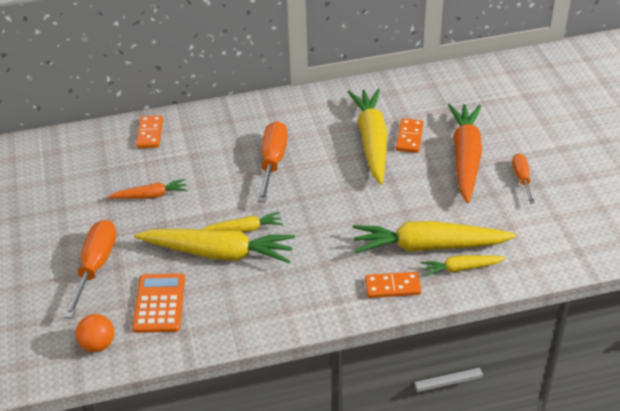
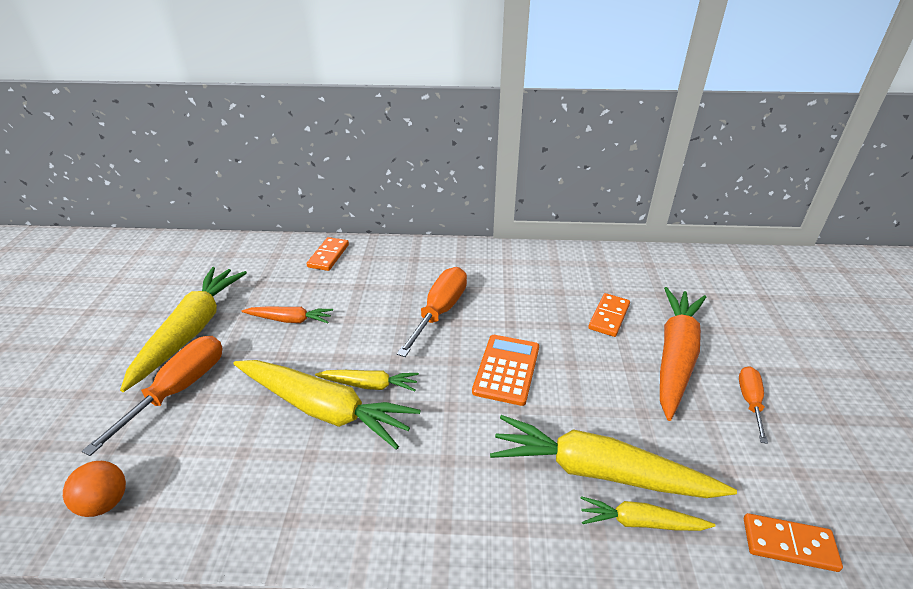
camera: 15 degrees right, 5 degrees down
orange calculator [132,273,185,333] -> orange calculator moved to [472,335,539,406]
yellow carrot [348,89,387,184] -> yellow carrot moved to [120,267,247,392]
orange domino [365,272,421,298] -> orange domino moved to [744,513,843,572]

